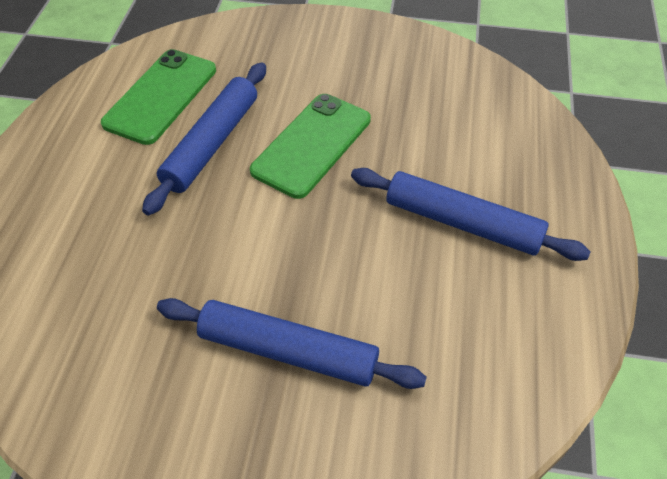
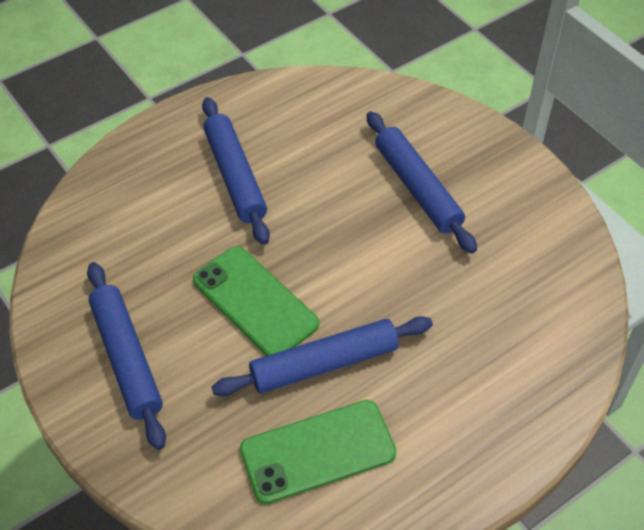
camera: 135 degrees left, 0 degrees up
green phone [250,94,371,199] -> green phone turned 60 degrees clockwise [193,246,319,356]
none -> blue rolling pin [87,262,166,450]

